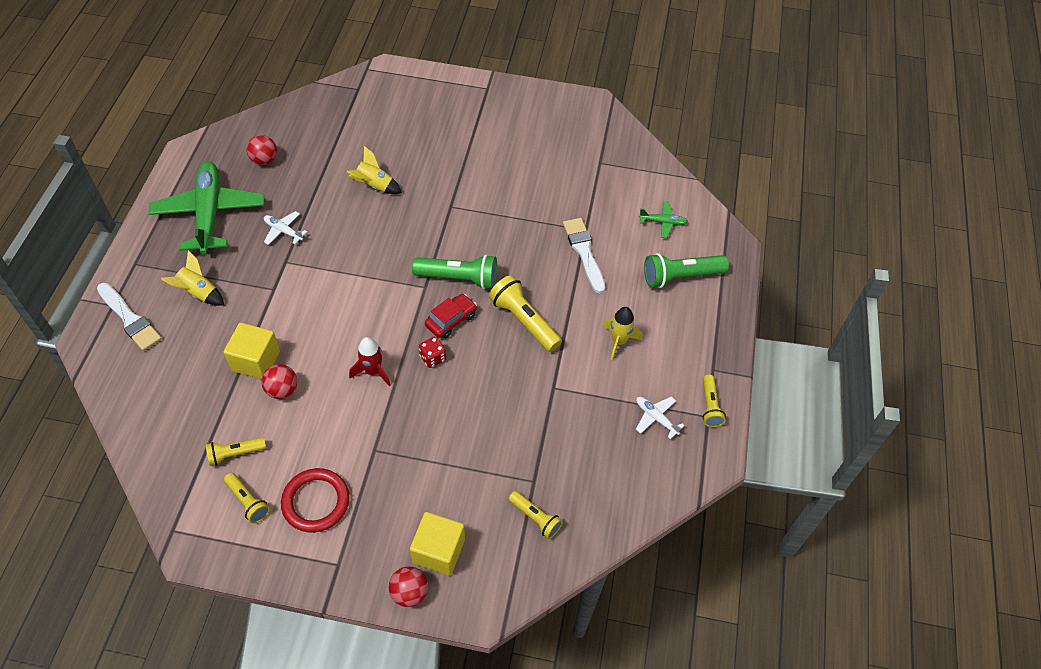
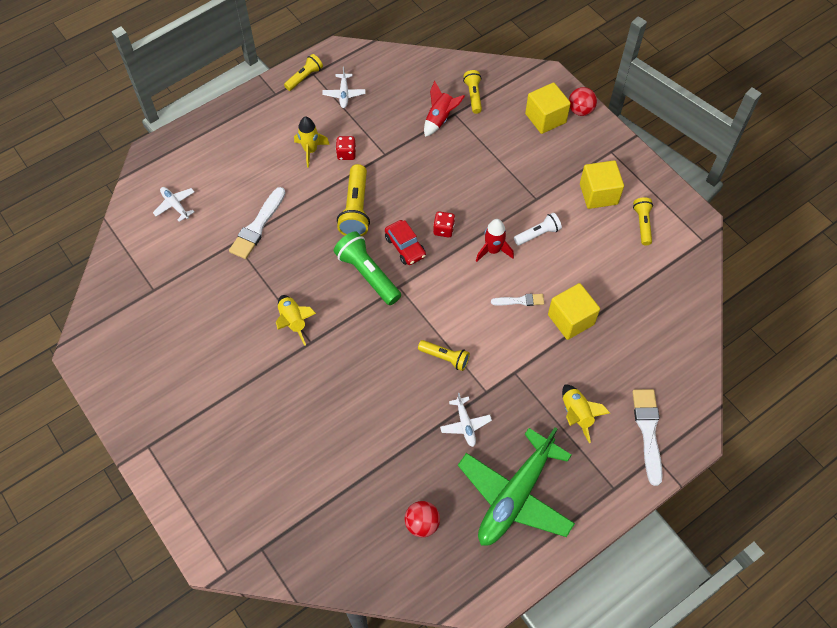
camera: 135 degrees left, 5 degrees up
yellow flashlight [206,437,266,466] -> yellow flashlight moved to [418,340,470,371]
red ball [261,364,297,399] -> none
red ring [281,468,350,533] -> yellow cube [580,160,624,209]
yellow rocket [347,146,402,194] -> yellow rocket moved to [276,295,316,346]
red car [425,294,477,339] -> red car turned 120 degrees counterclockwise [385,220,426,265]
green plane [639,201,688,238] -> white plane [153,187,195,222]
green flashlight [644,253,729,288] -> none
none -> red dice [336,136,356,160]
none -> red rocket [424,81,465,137]
none -> white brush [491,294,544,306]
none -> white flashlight [514,213,562,245]

